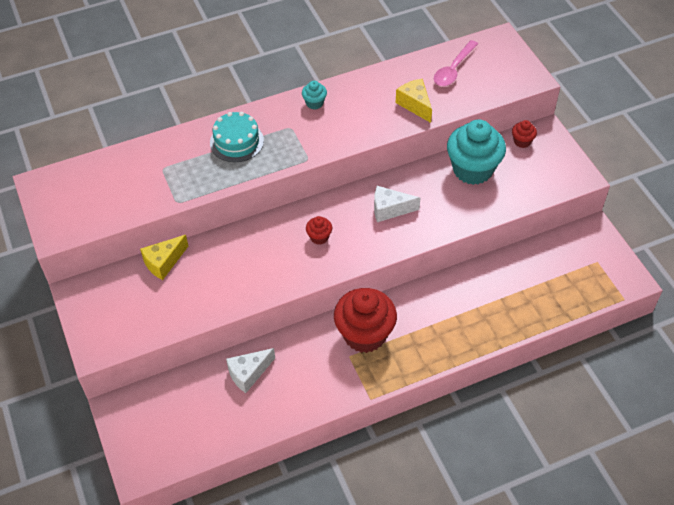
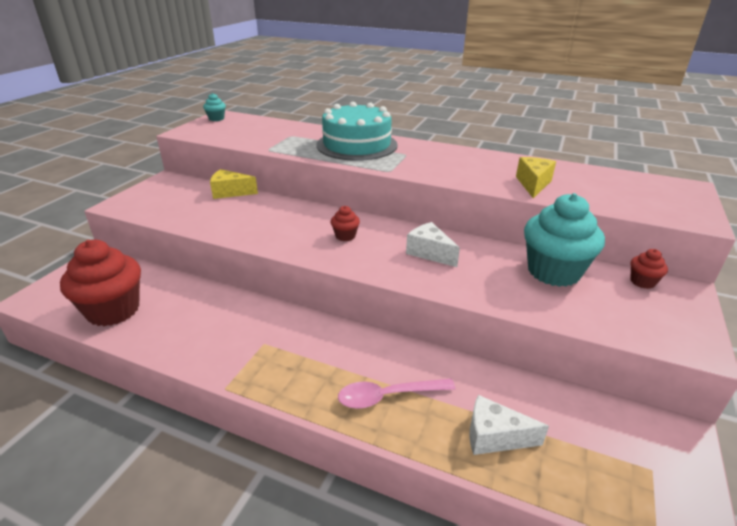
camera: 45 degrees right, 20 degrees down
turquoise cake [210,112,264,162] -> turquoise cake [316,102,398,161], size x1.59
white cheese [226,348,275,393] -> white cheese moved to [469,395,549,455]
turquoise cupcake [302,81,327,109] -> turquoise cupcake moved to [203,93,226,121]
red cupcake [334,288,397,353] -> red cupcake moved to [60,240,141,326]
pink spoon [434,40,478,86] -> pink spoon moved to [338,379,455,409]

